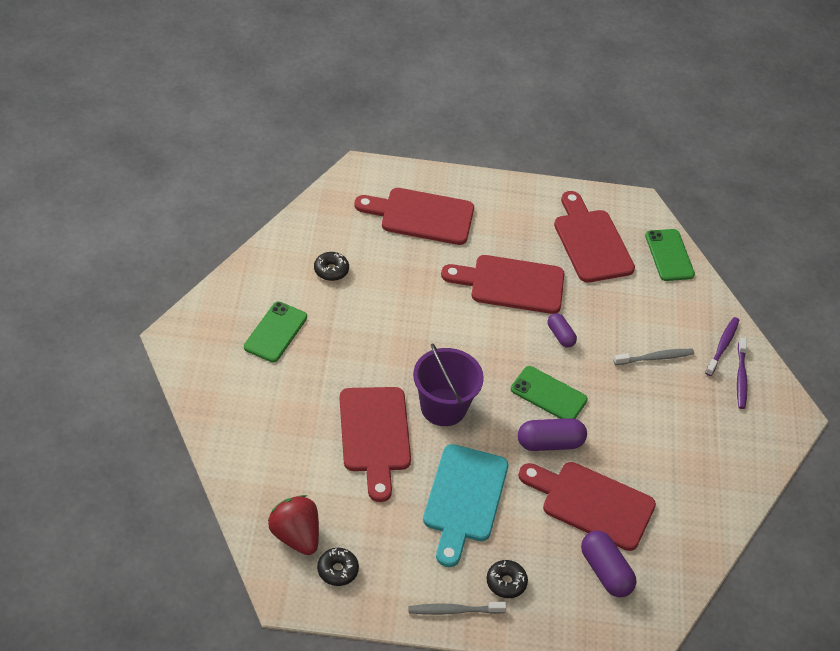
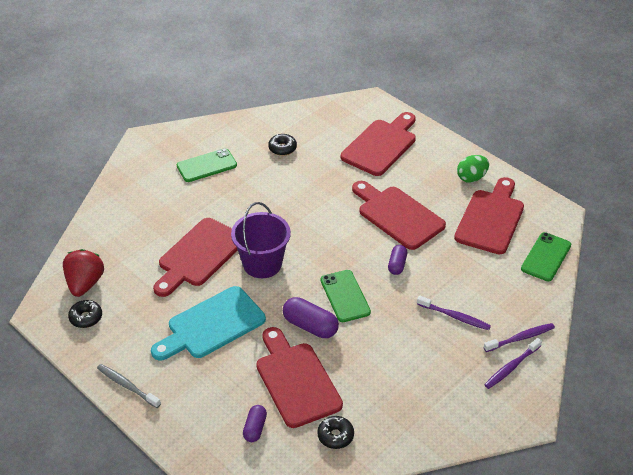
camera: 45 degrees right, 5 degrees down
red cutting board [354,188,474,245] -> red cutting board turned 75 degrees clockwise [341,112,416,176]
black donut [487,560,528,598] -> black donut moved to [317,416,354,449]
purple capsule [581,531,636,598] -> purple capsule [243,405,267,442], size x0.62
grey toothbrush [614,349,694,365] -> purple toothbrush [417,295,491,330]
none -> green egg [457,155,489,183]

